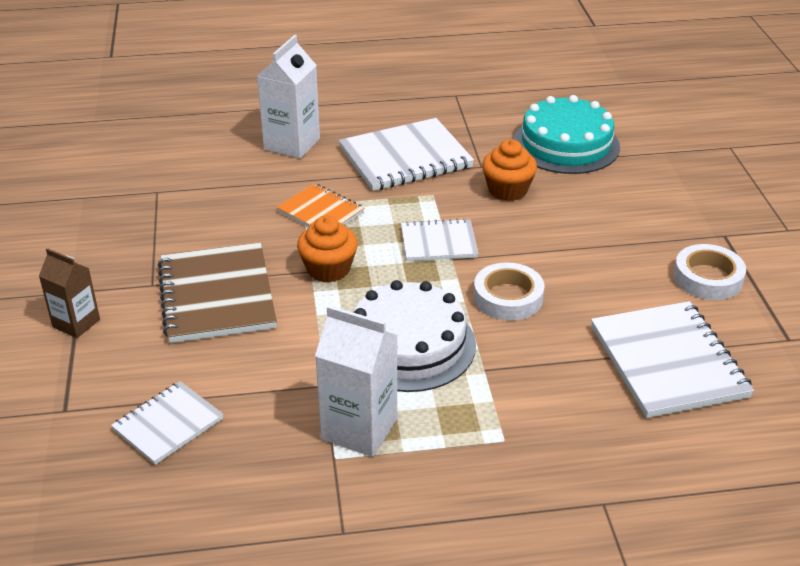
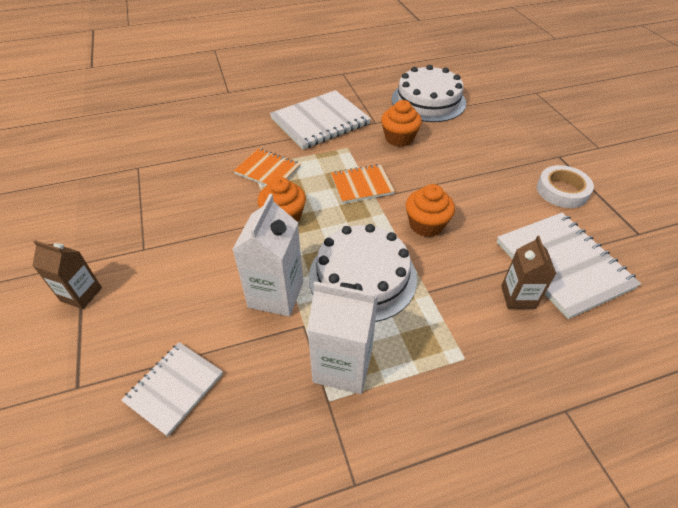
camera: 10 degrees left, 10 degrees up
brown notebook [158,243,277,343] -> none
white carton [257,35,320,159] -> white carton moved to [232,194,303,317]
white notebook [401,218,478,261] -> orange notebook [331,164,395,204]
white tape [474,262,544,321] -> orange cupcake [406,184,455,237]
turquoise cake [513,95,620,174] -> white cake [391,65,466,122]
none -> brown carton [501,236,557,309]

